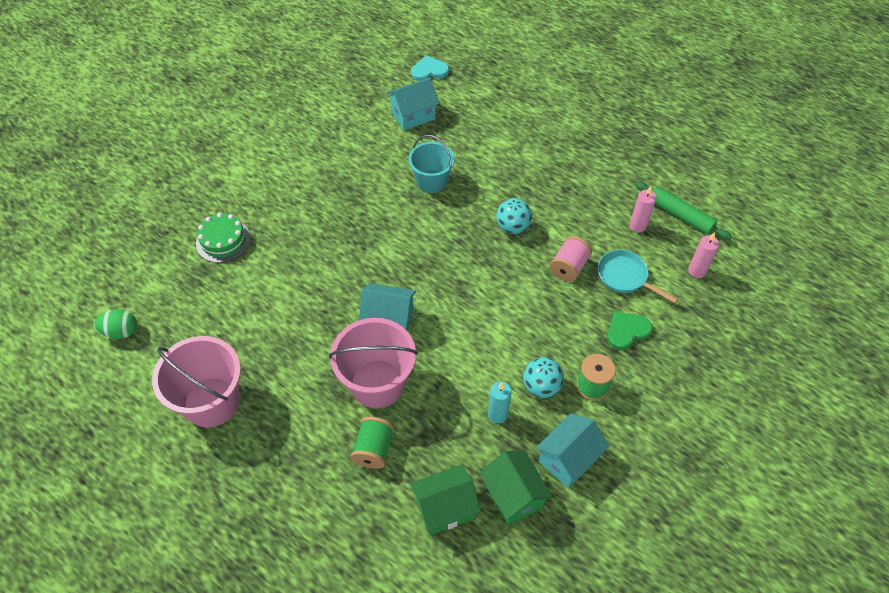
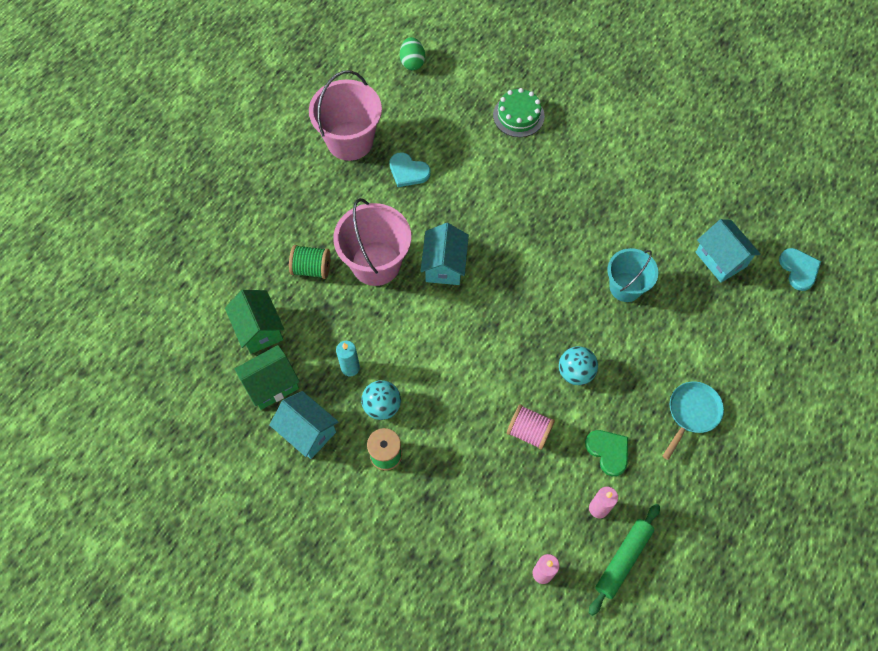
camera: 85 degrees right, 10 degrees up
turquoise pan [598,250,678,303] -> turquoise pan moved to [663,381,724,460]
green heart [607,311,652,350] -> green heart moved to [585,430,628,476]
none -> turquoise heart [389,152,431,187]

